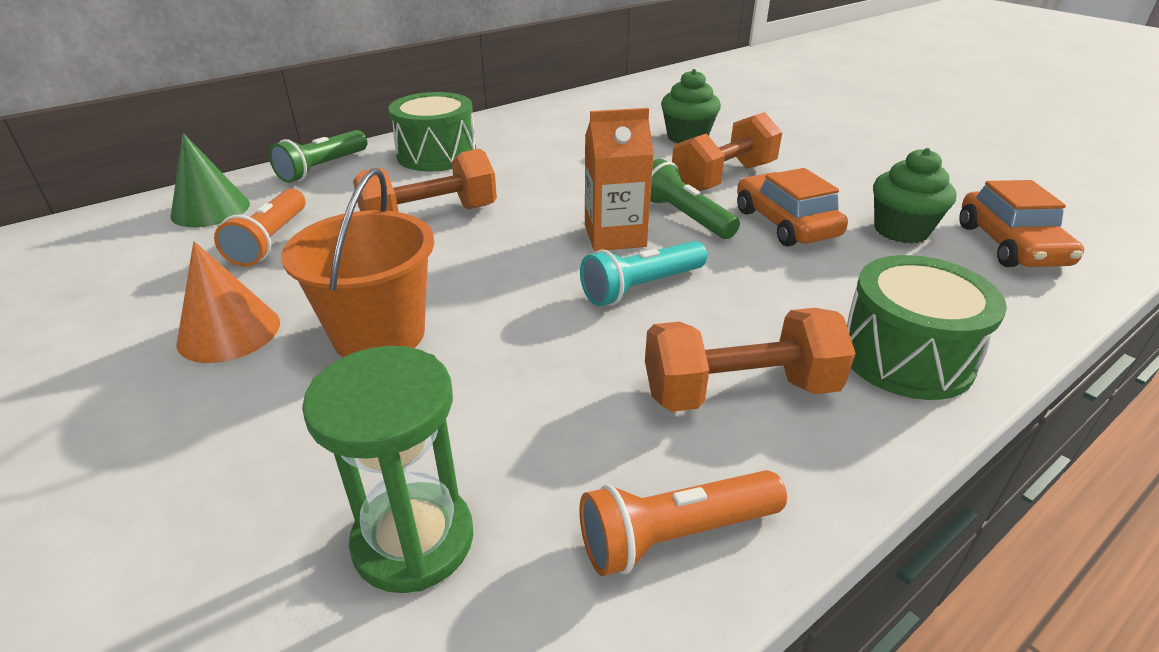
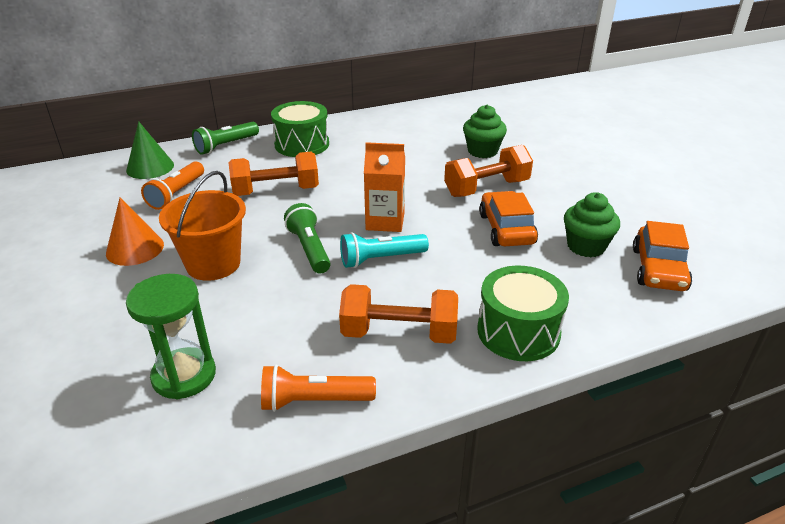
camera: 15 degrees right, 0 degrees up
green flashlight [650,159,740,239] -> green flashlight moved to [284,203,331,274]

